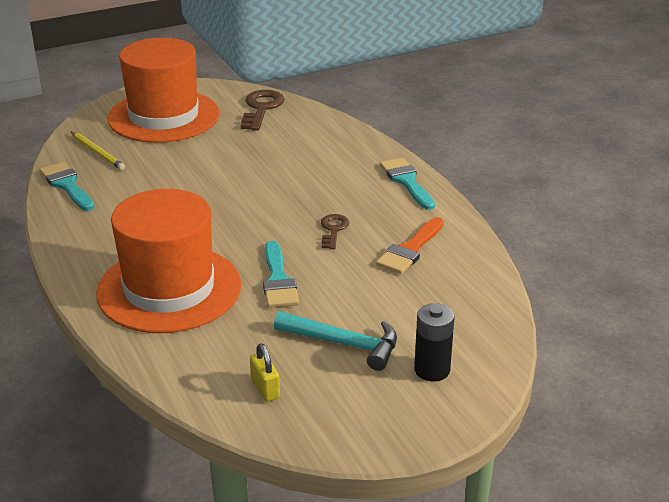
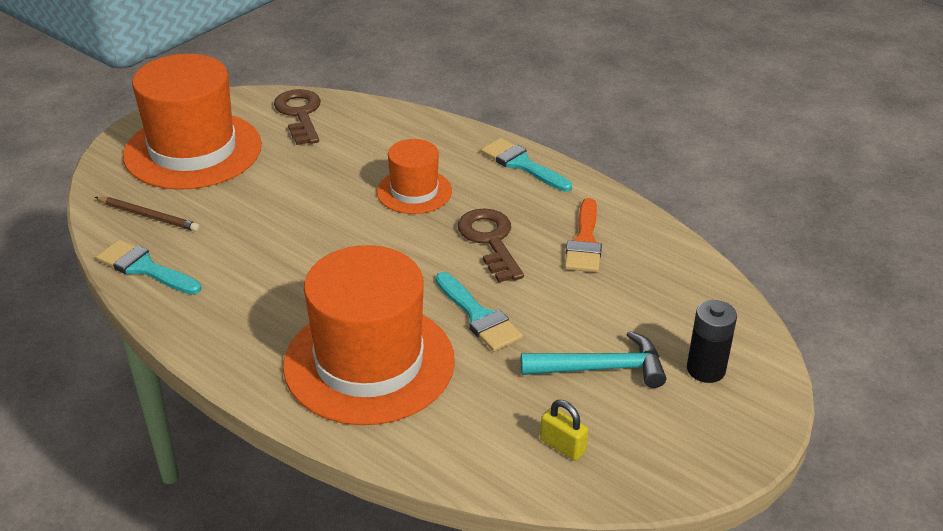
camera: 25 degrees left, 5 degrees up
yellow pencil [71,131,125,170] -> brown pencil [95,197,200,231]
brown key [321,214,349,249] -> brown key [458,208,524,282], size x1.66
none -> orange hat [377,139,452,214]

